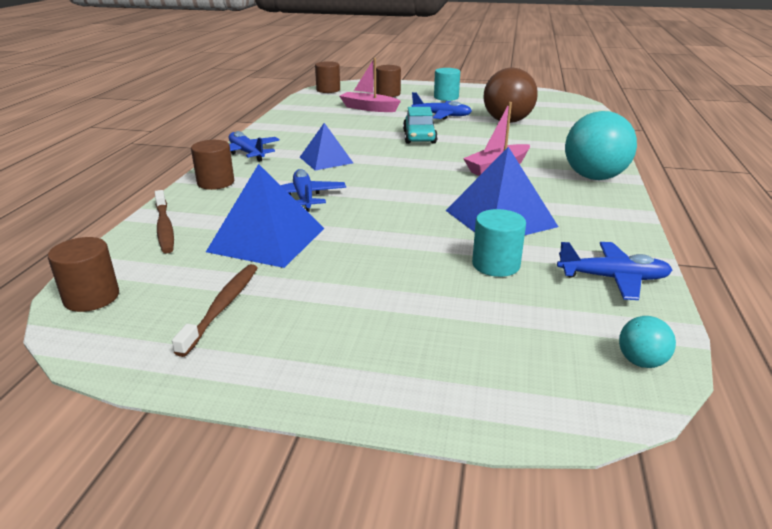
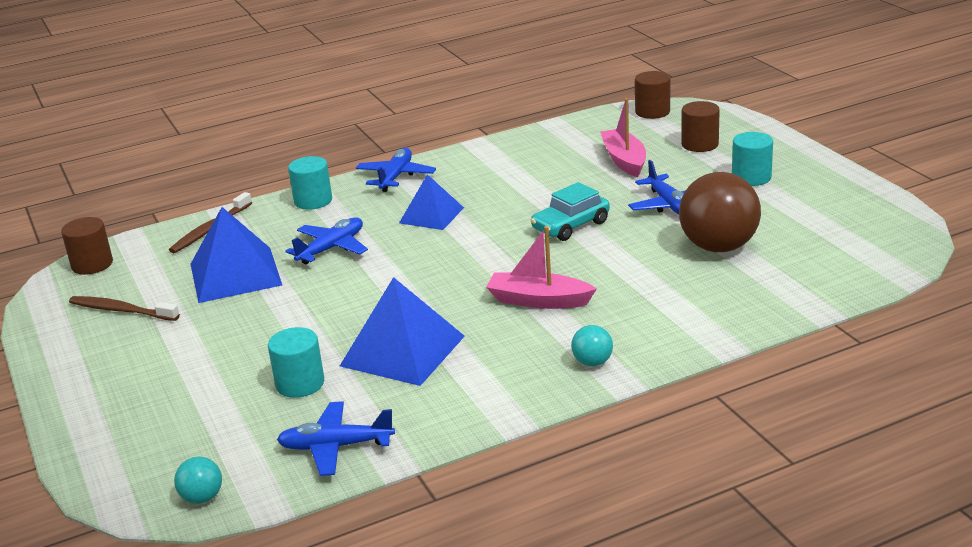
camera: 55 degrees right, 0 degrees up
brown toothbrush [172,264,258,357] -> brown toothbrush turned 135 degrees counterclockwise [69,296,180,321]
brown cylinder [191,140,234,190] -> turquoise cylinder [288,156,332,210]
blue plane [557,242,672,300] -> blue plane turned 120 degrees clockwise [277,401,395,476]
turquoise ball [565,111,637,180] -> turquoise ball [571,325,613,366], size x0.45

